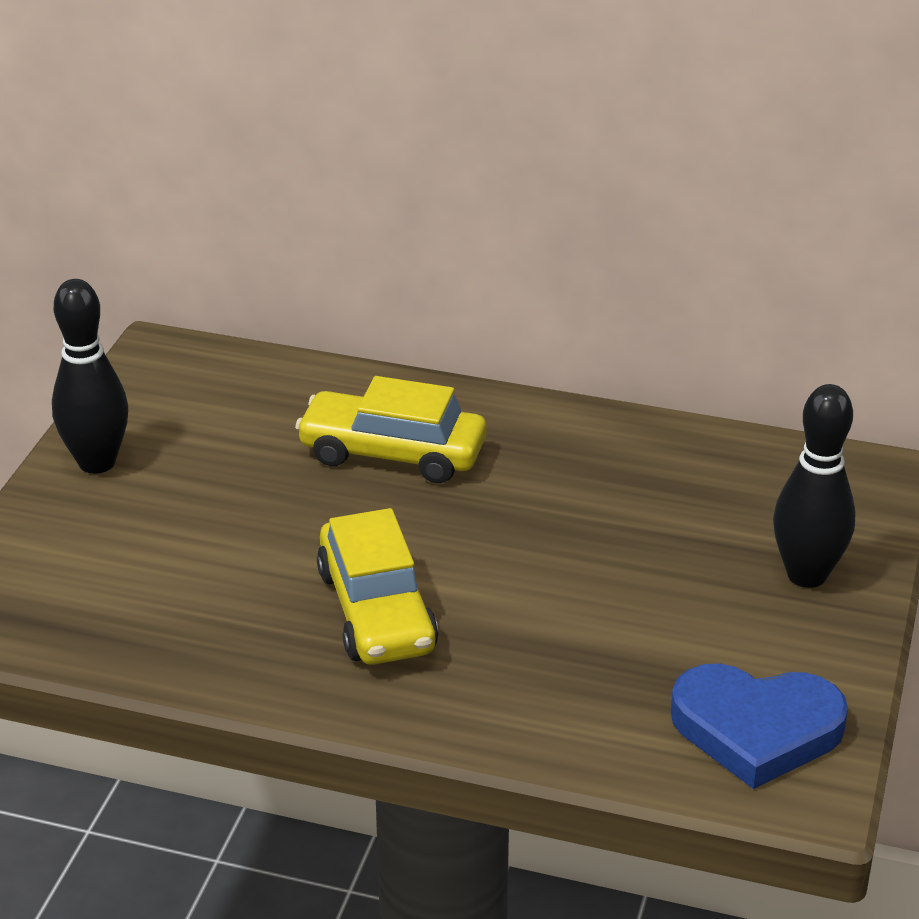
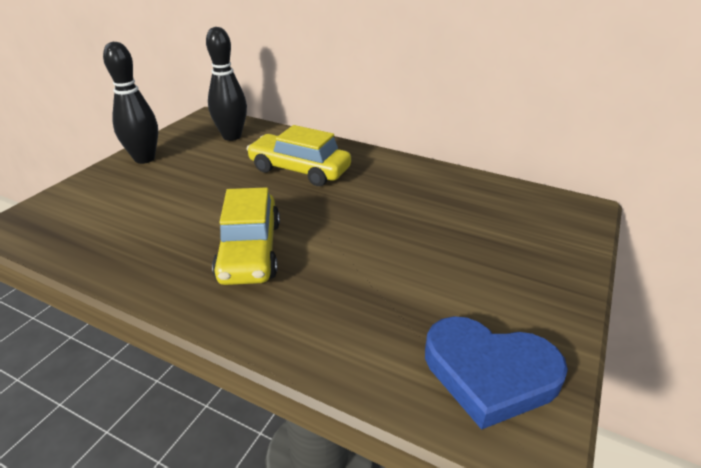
camera: 10 degrees right, 0 degrees up
black bowling pin [773,384,856,588] -> black bowling pin moved to [206,27,247,141]

